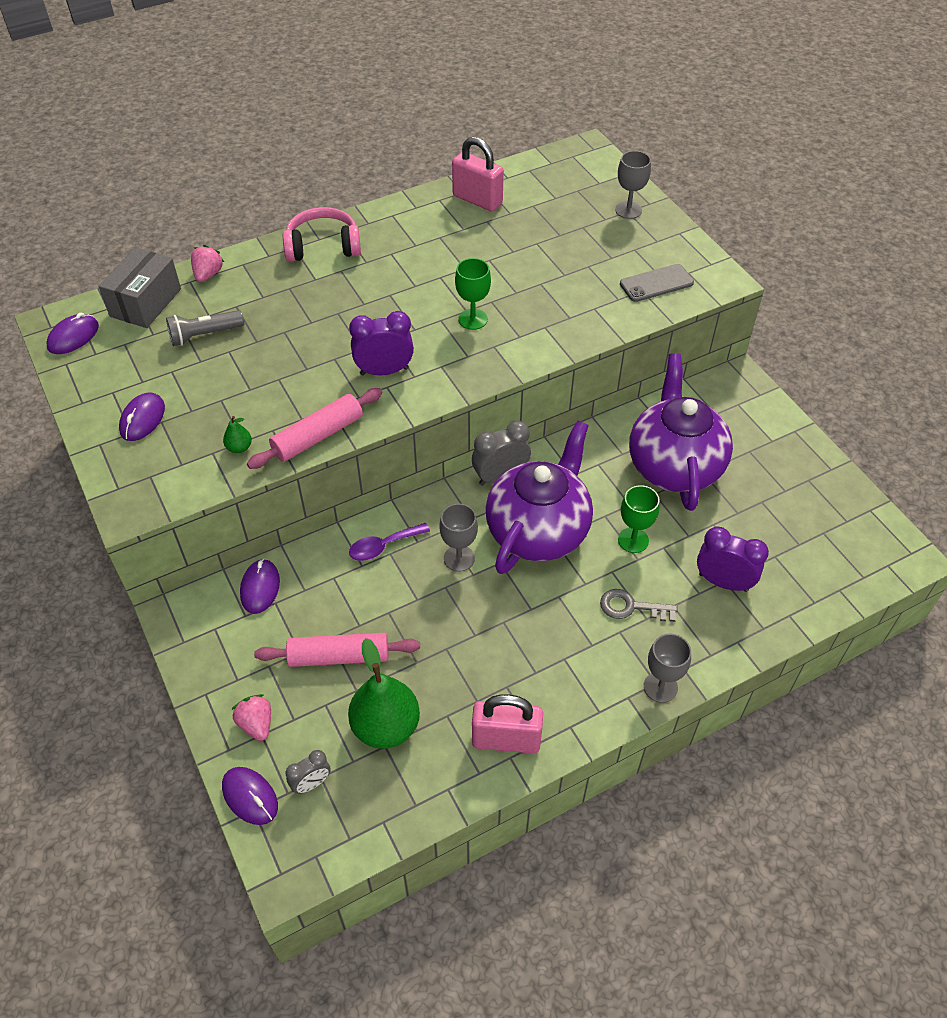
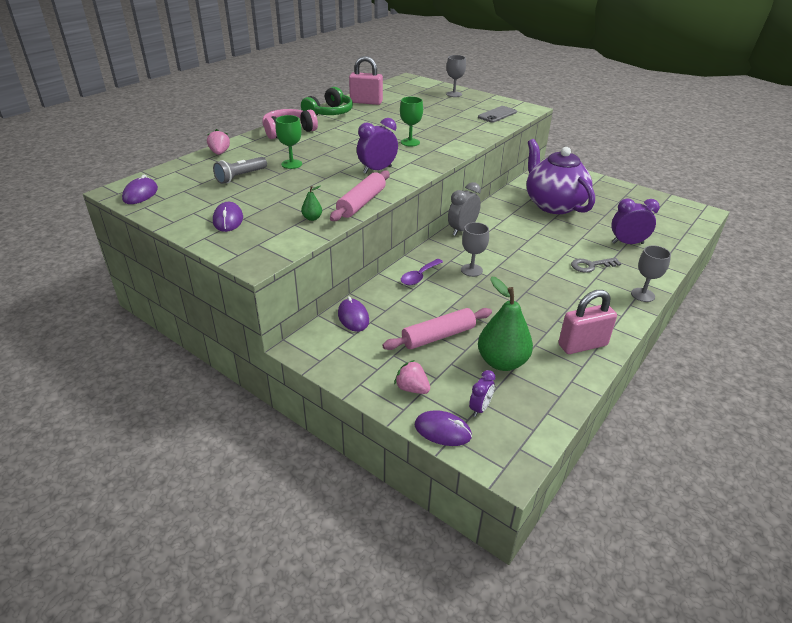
camera: 25 degrees left, 15 degrees down
grey box [98,247,181,328] -> none
grey clock [286,750,331,794] -> purple clock [469,370,495,417]
purple teapot [486,420,593,574] -> none
green goblet [618,485,660,553] -> green goblet moved to [275,115,302,169]
none -> green headphones [301,87,353,116]

